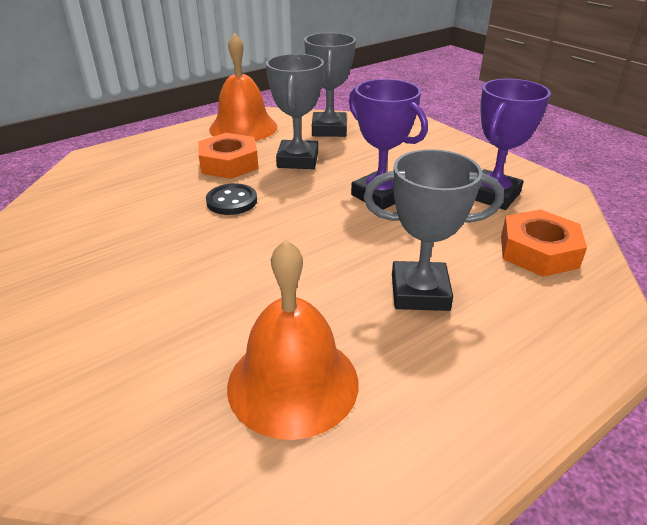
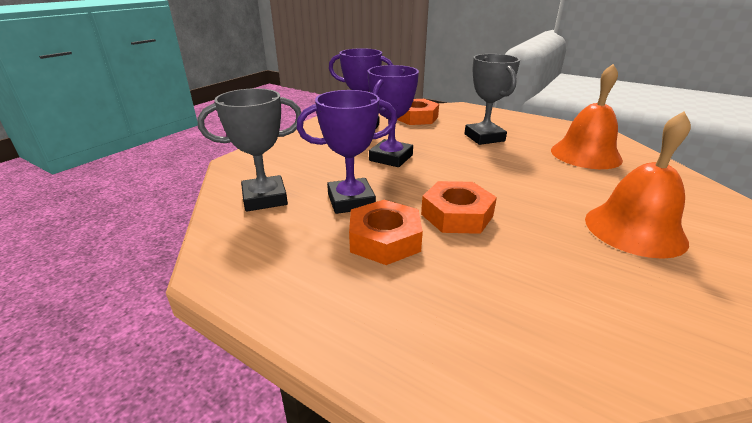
camera: 110 degrees left, 5 degrees down
black button [206,183,257,215] -> orange nut [421,181,497,234]
orange bell [209,33,277,141] -> orange bell moved to [585,111,691,259]
grey trophy [266,54,324,169] -> purple trophy [297,90,397,214]

